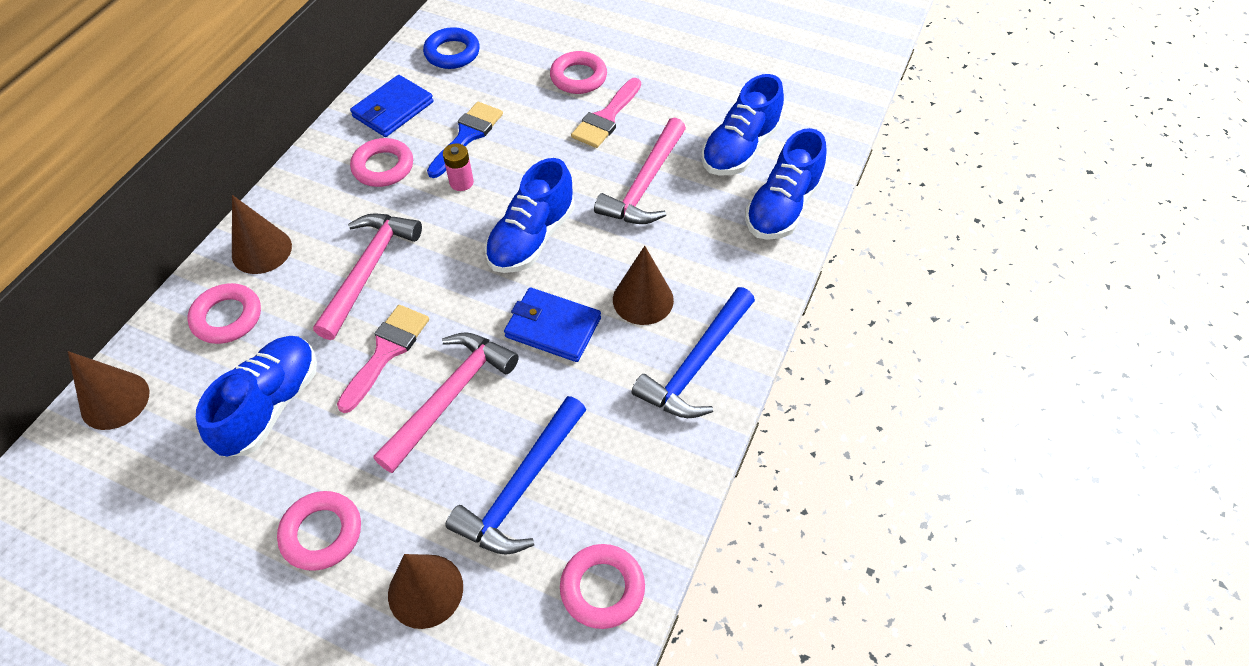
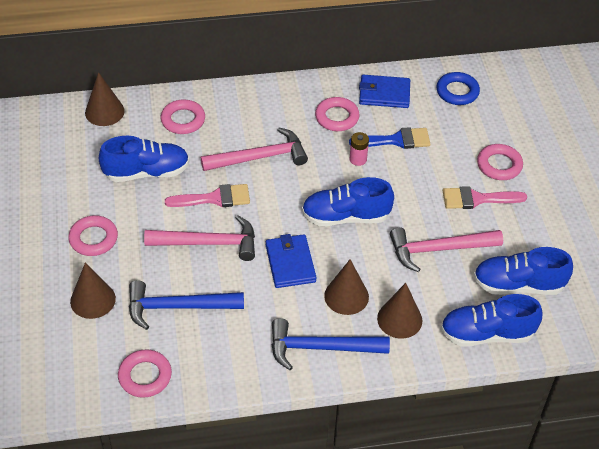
camera: 55 degrees right, 5 degrees down
brown cone [232,195,292,274] -> brown cone moved to [377,283,422,339]

